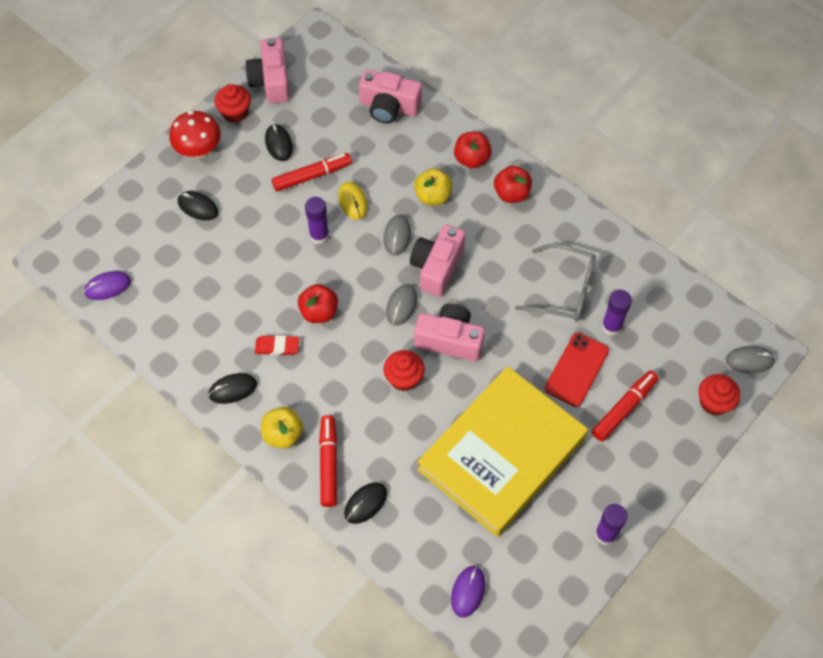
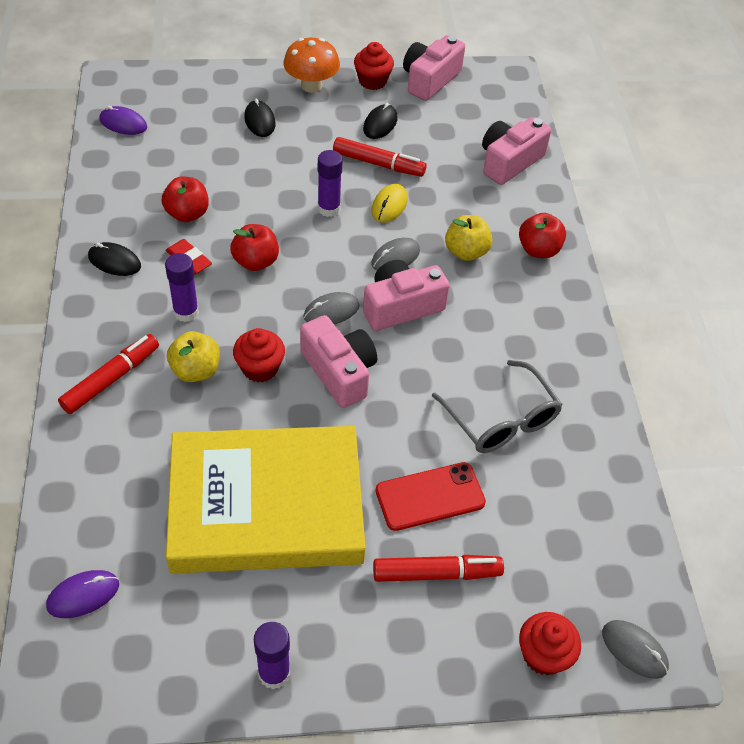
camera: 40 degrees right, 10 degrees down
red mushroom [169,111,221,158] -> orange mushroom [284,38,340,93]
yellow apple [261,407,303,449] -> yellow apple moved to [167,331,220,382]
black mouse [344,482,387,524] -> none
pink camera [359,70,422,124] -> pink camera turned 75 degrees clockwise [482,117,551,185]
red apple [494,166,532,203] -> red apple moved to [161,177,209,222]
purple glue stick [601,290,632,336] -> purple glue stick moved to [165,253,199,322]

